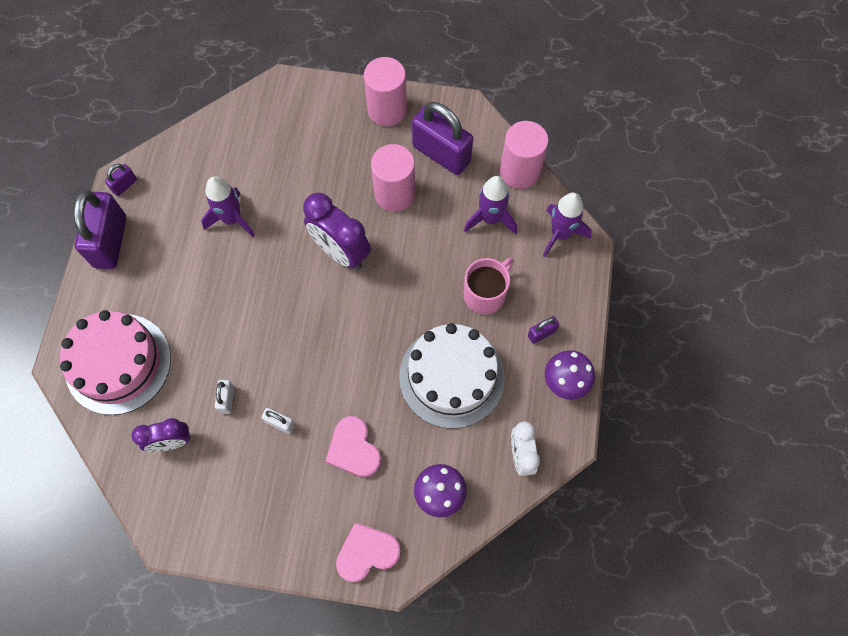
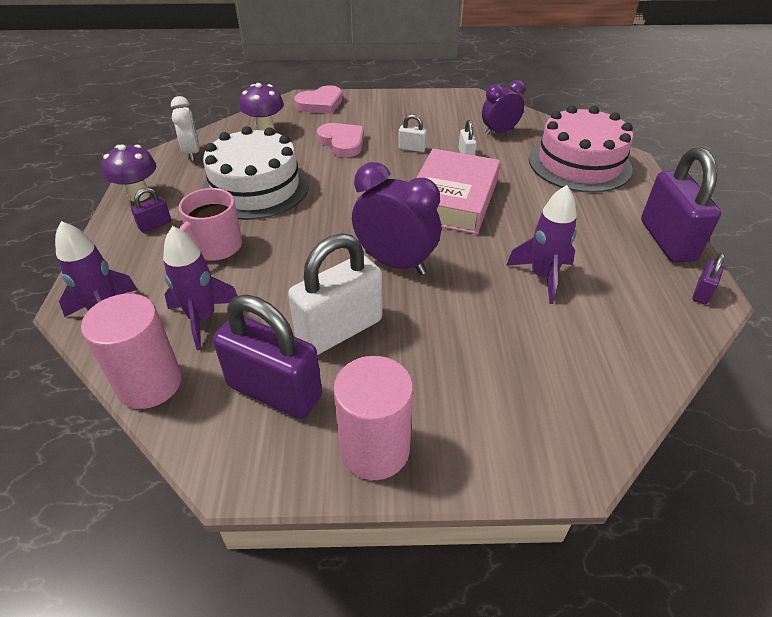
camera: 170 degrees right, 25 degrees down
pink cylinder [371,144,415,212] -> white padlock [288,233,382,355]
none -> pink book [417,149,500,234]

